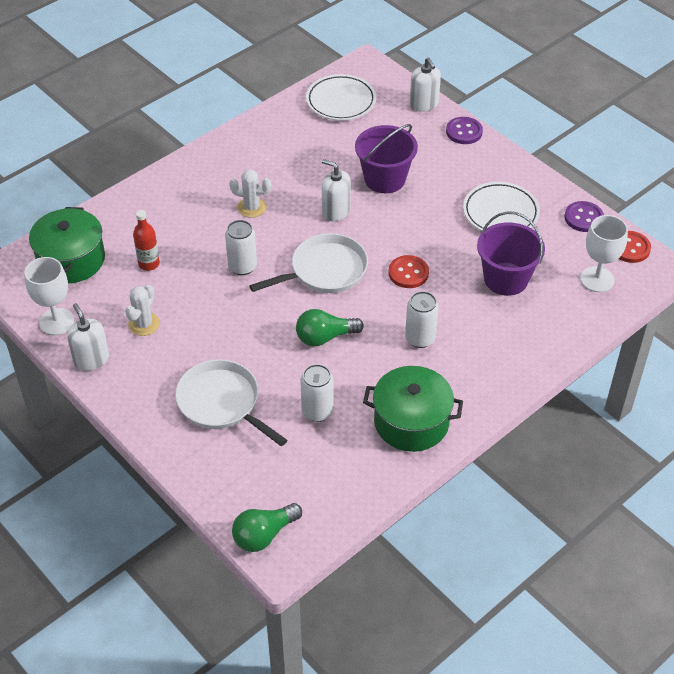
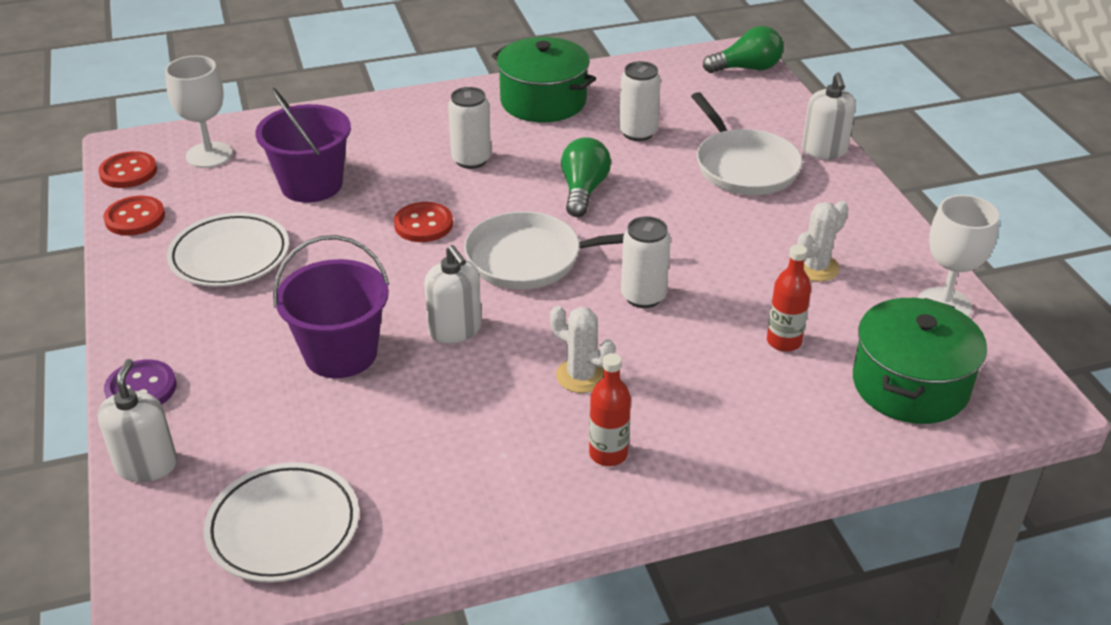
camera: 155 degrees left, 10 degrees down
white soap dispenser [67,303,109,371] -> white soap dispenser moved to [802,73,856,159]
green light bulb [296,309,364,346] -> green light bulb turned 90 degrees counterclockwise [561,137,611,217]
purple button [564,201,604,232] -> red button [103,196,165,236]
none -> red bottle [589,353,631,466]

